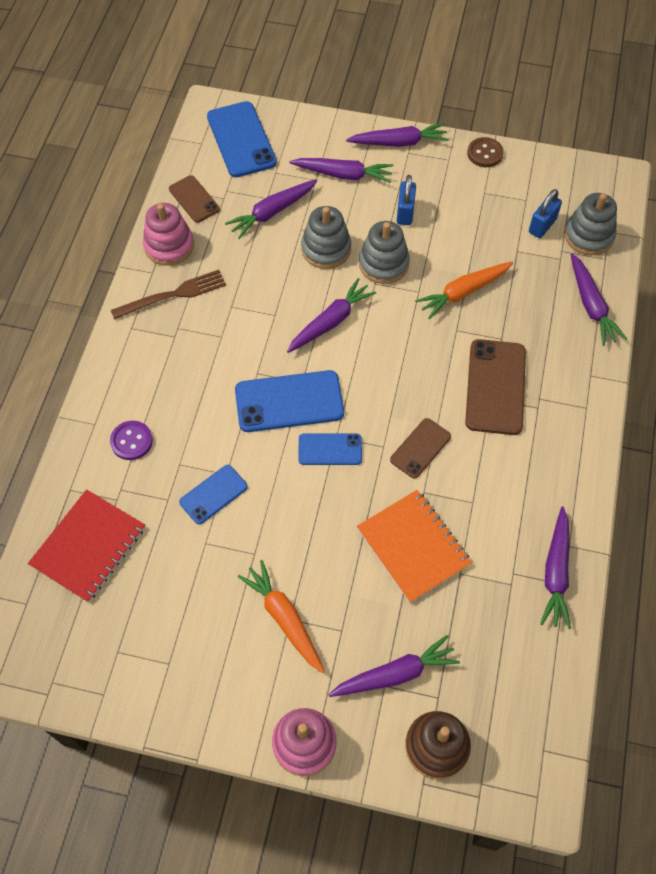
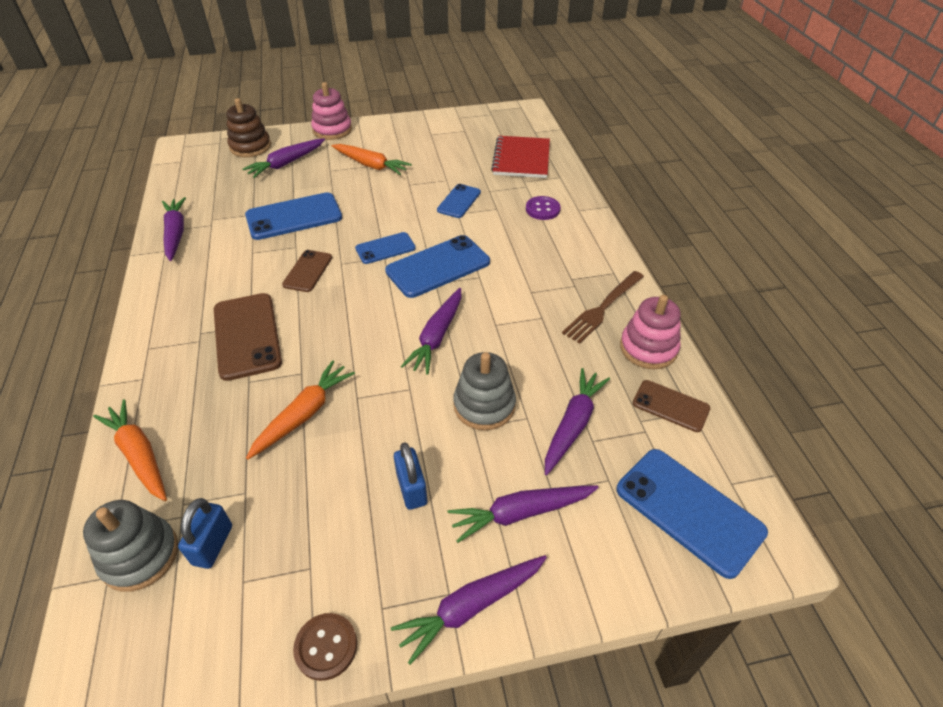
camera: 155 degrees right, 15 degrees down
orange notebook [357,490,472,603] -> blue phone [245,192,342,240]
grey stacking toy [359,221,410,284] -> none
purple carrot [570,253,627,346] -> orange carrot [93,399,167,501]

